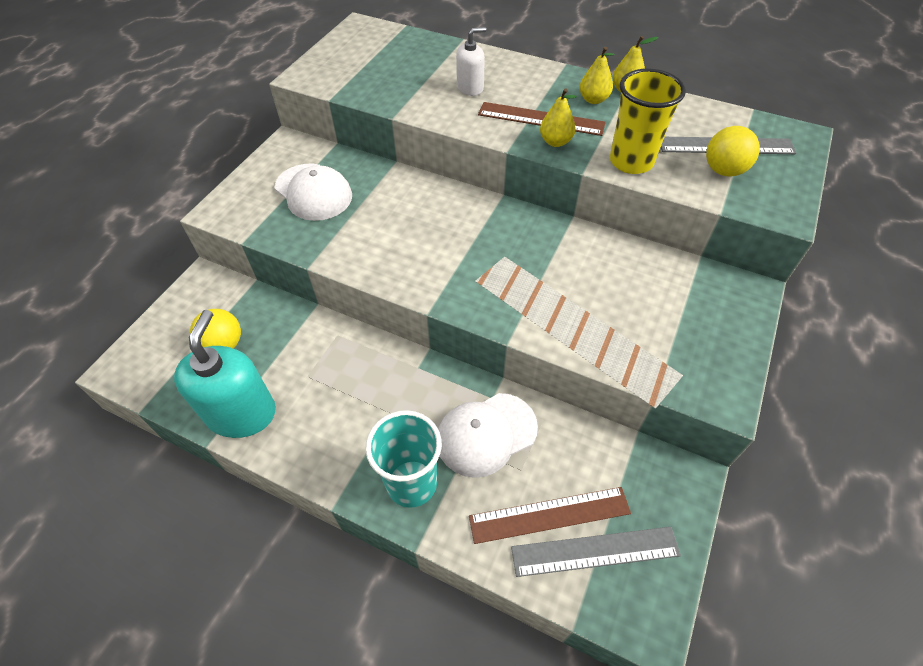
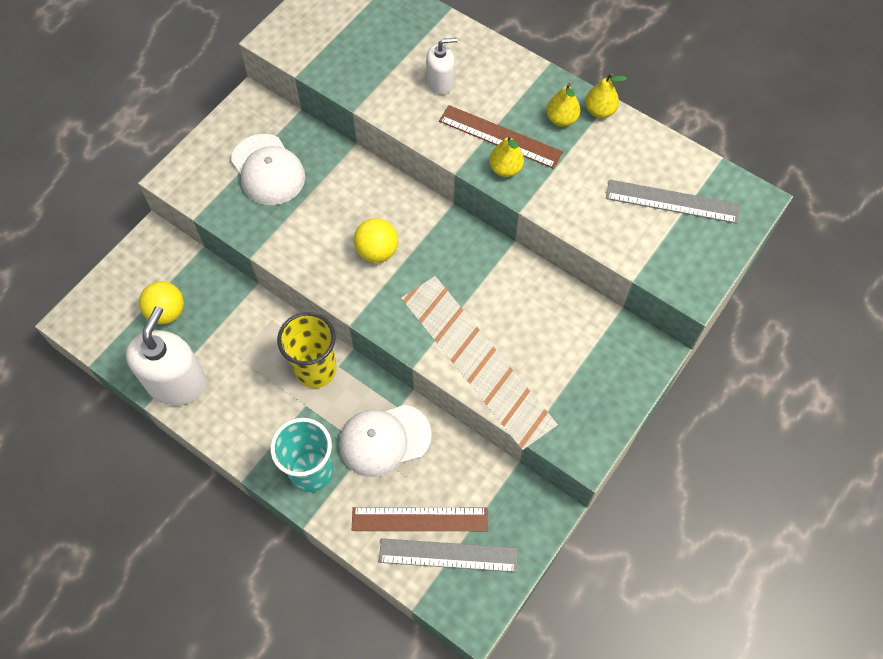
camera: 10 degrees right, 10 degrees up
turquoise soap dispenser [174,310,276,438] -> white soap dispenser [126,306,207,405]
yellow cup [610,68,686,174] -> yellow cup moved to [277,312,337,388]
yellow ball [706,126,760,177] -> yellow ball moved to [354,218,398,263]

